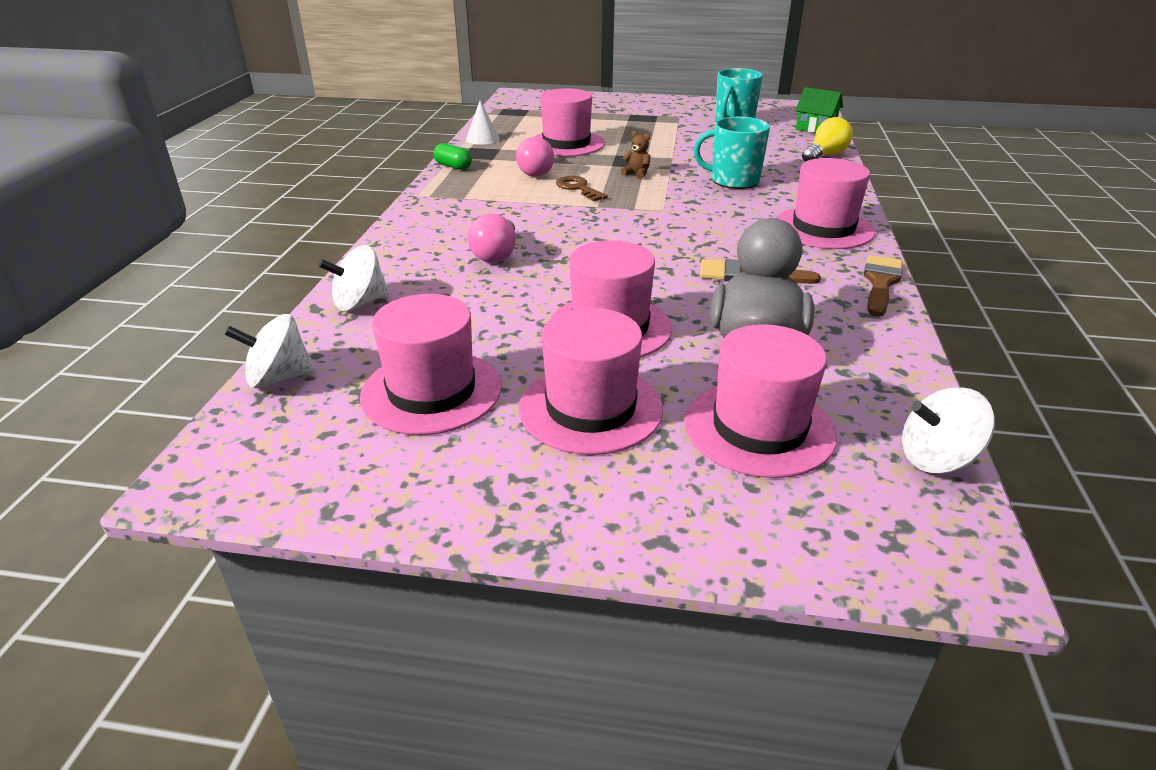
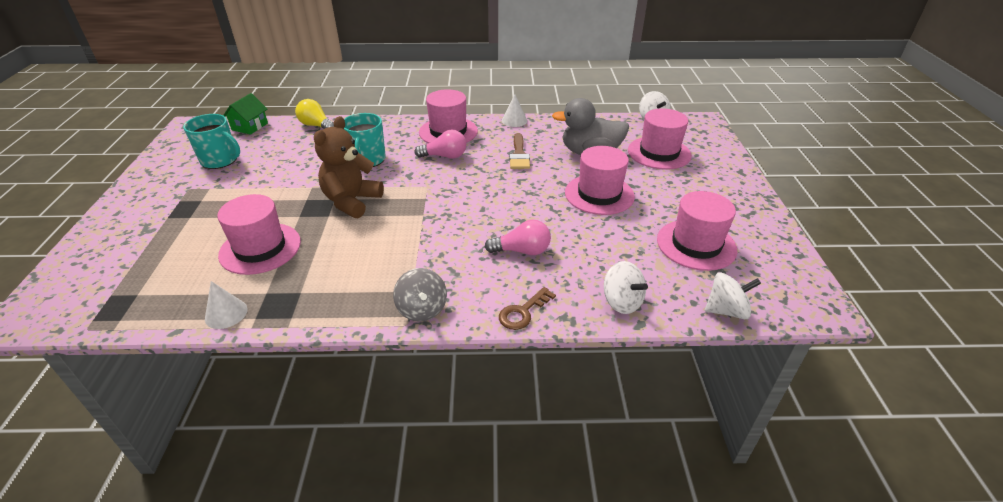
camera: 100 degrees left, 5 degrees up
white spinning top [225,314,315,388] -> white spinning top turned 75 degrees counterclockwise [705,272,761,319]
green capsule [433,143,472,170] -> none
pink light bulb [516,137,554,177] -> pink light bulb moved to [414,130,466,158]
pink hat [519,308,663,455] -> none
brown key [556,176,608,201] -> brown key moved to [499,287,556,330]
brown teddy bear [621,131,650,179] -> brown teddy bear [314,116,384,218], size x2.46
brown brush [864,255,903,317] -> white cone [502,94,527,127]
none -> grey spinning top [393,268,447,322]

